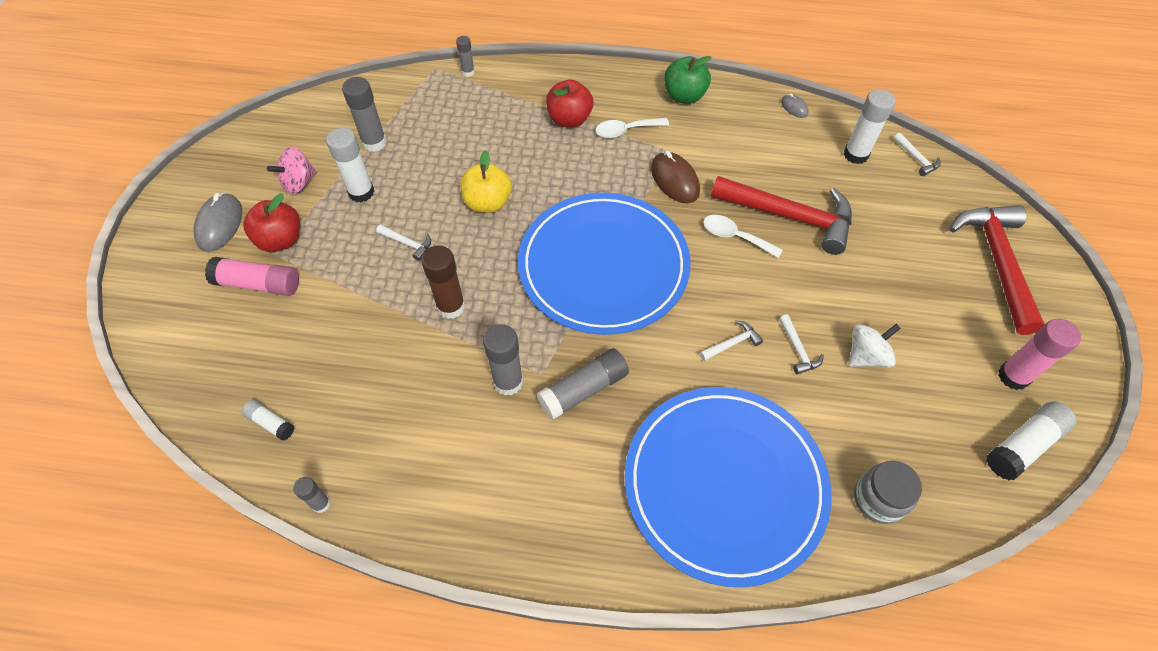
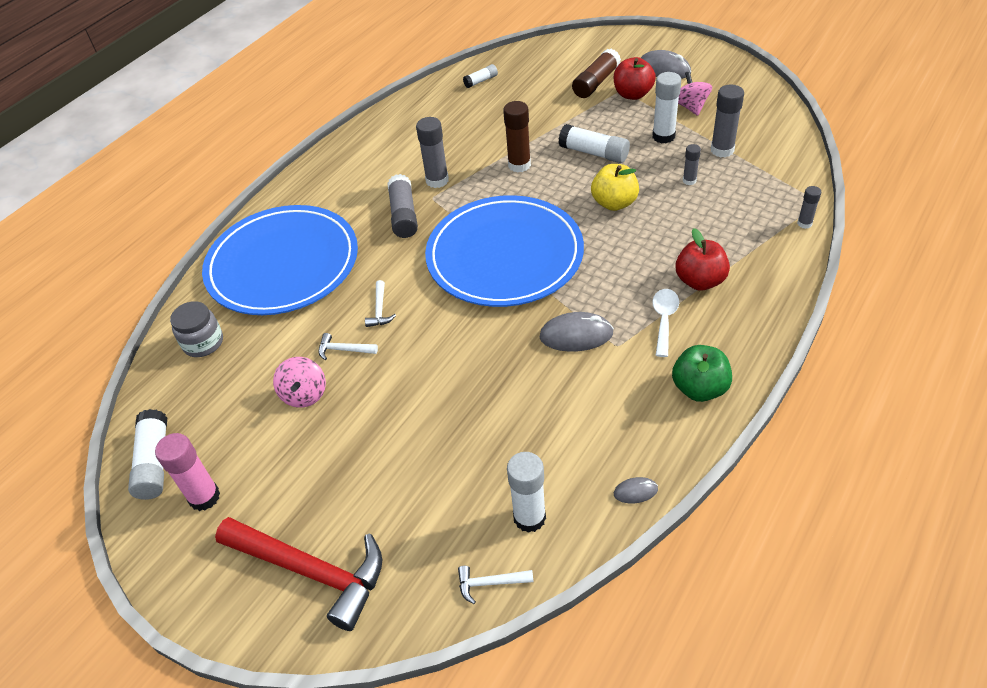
camera: 120 degrees right, 10 degrees down
pink glue stick [205,257,299,296] -> brown glue stick [572,49,621,98]
grey glue stick [293,477,331,513] -> grey glue stick moved to [683,144,701,185]
white hammer [376,224,431,261] -> white glue stick [559,124,630,163]
brown mouse [651,151,700,203] -> grey mouse [539,312,614,352]
white spoon [703,215,783,258] -> none
red hammer [711,176,852,255] -> none
white spinning top [849,324,901,367] -> pink spinning top [273,357,326,408]

